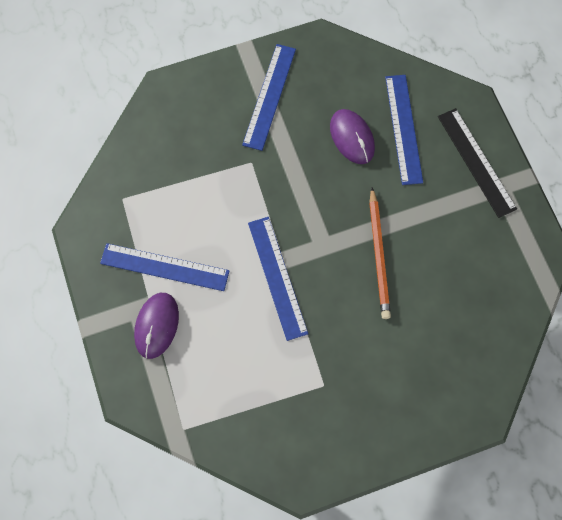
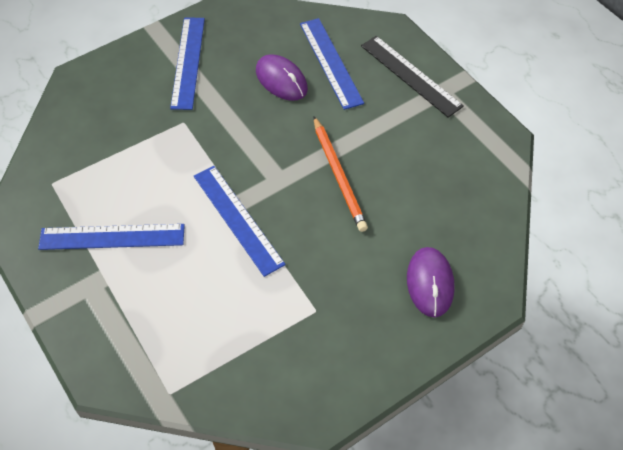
camera: 15 degrees left, 15 degrees down
purple mouse [134,293,179,359] -> purple mouse moved to [407,247,454,317]

